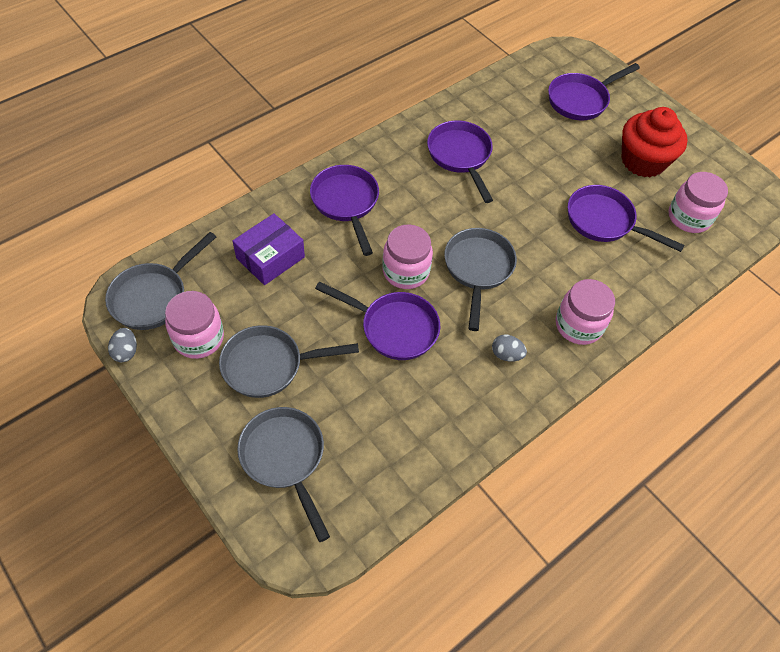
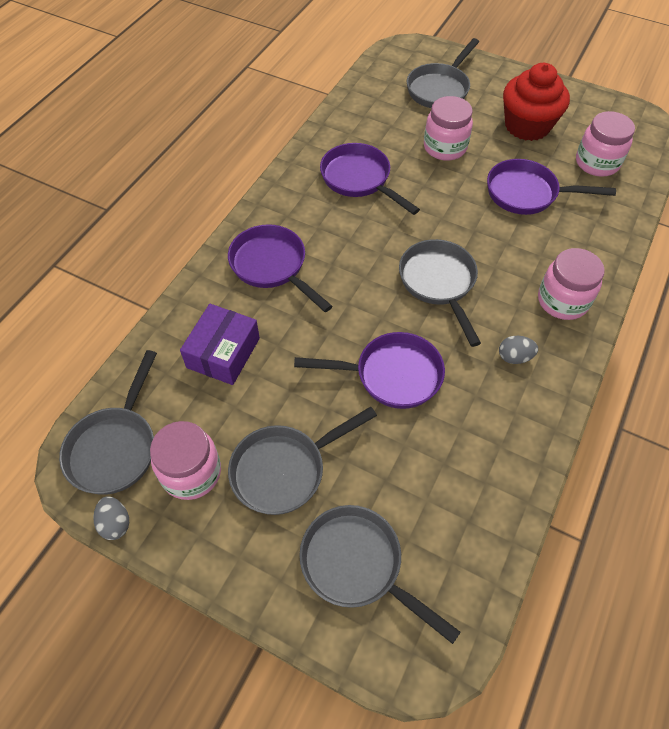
camera: 20 degrees left, 0 degrees up
pink jar [382,224,433,289] -> pink jar moved to [424,96,473,161]
purple pan [548,63,640,121] -> grey pan [407,38,479,108]

